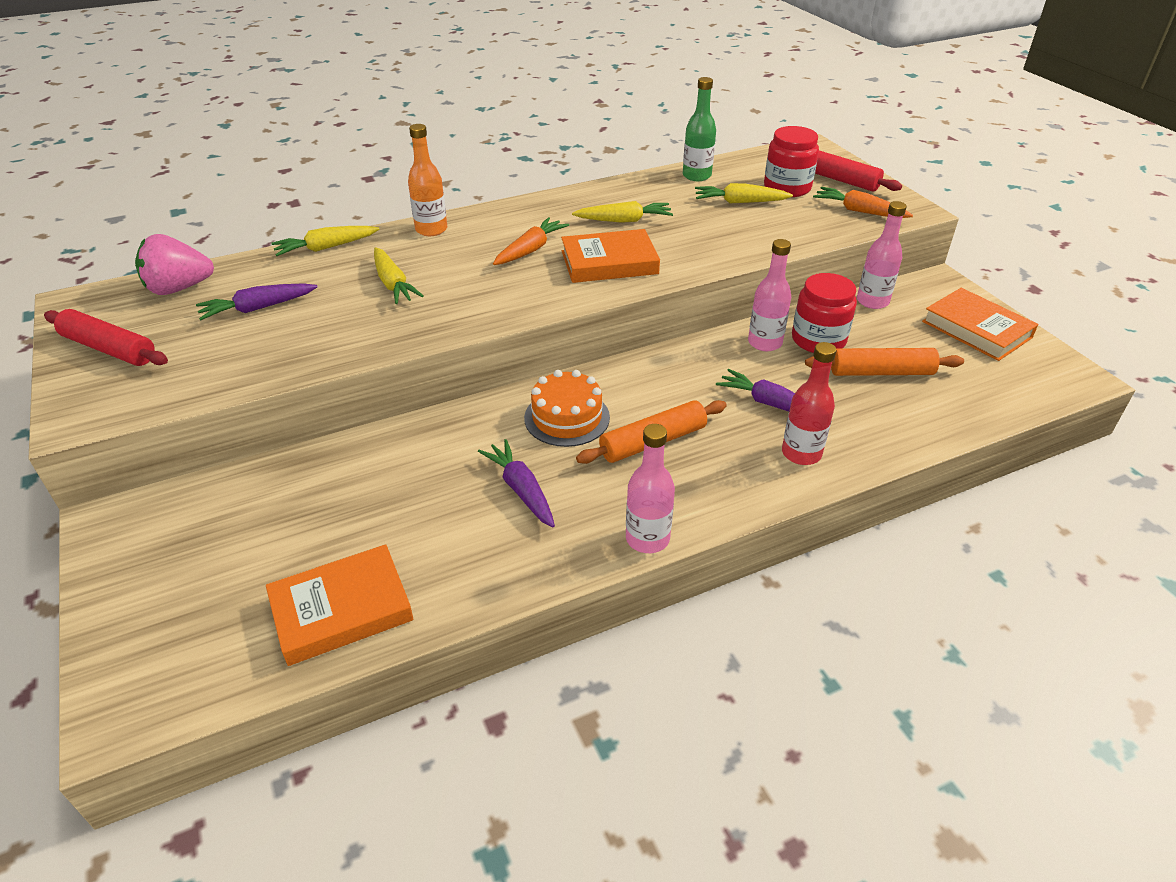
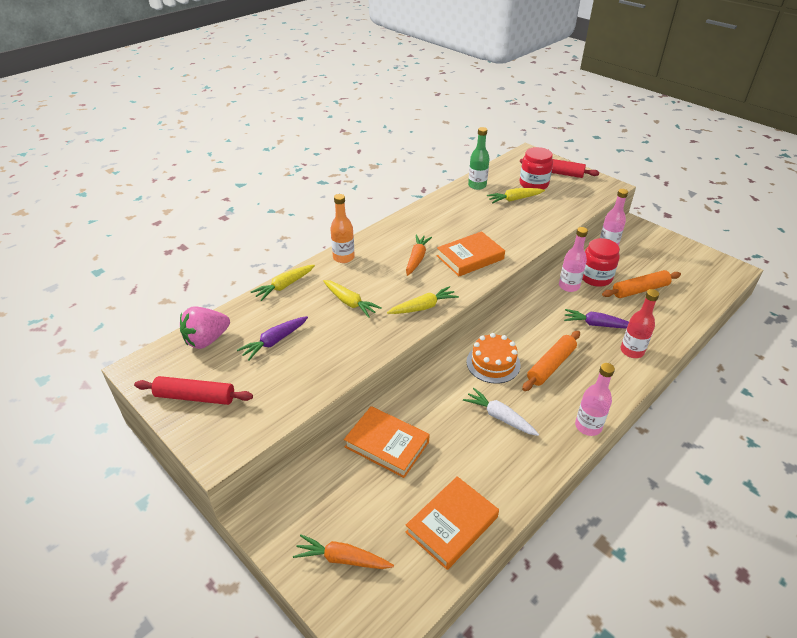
camera: 20 degrees left, 0 degrees up
purple carrot [478,439,555,527] -> white carrot [463,388,539,436]
yellow carrot [572,201,673,223] -> yellow carrot moved to [387,286,459,314]
orange carrot [813,187,913,218] -> orange carrot moved to [293,534,394,569]
orange book [922,288,1038,361] -> orange book moved to [344,406,430,478]

